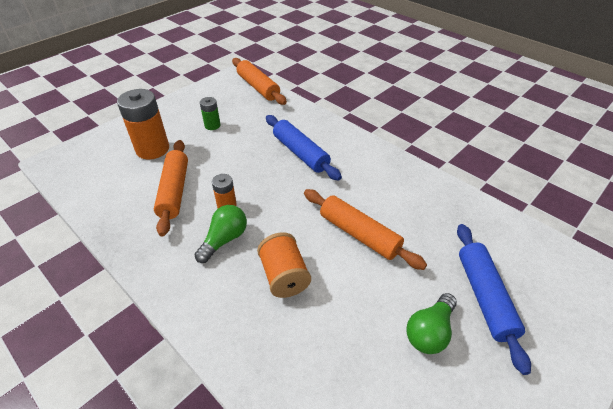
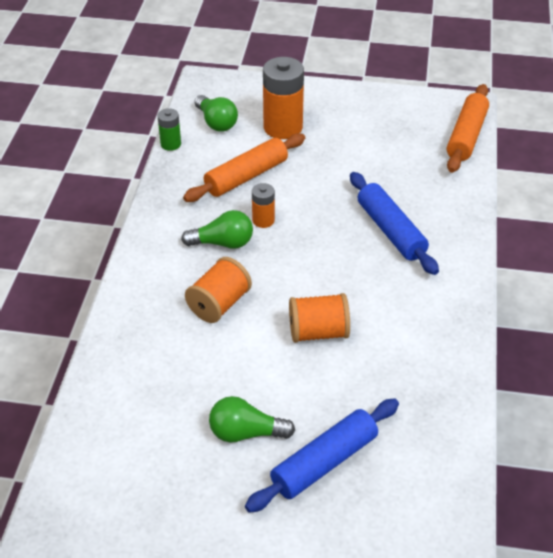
camera: 55 degrees right, 0 degrees up
green battery [200,97,220,130] -> green battery moved to [157,108,181,151]
blue rolling pin [266,115,342,181] -> blue rolling pin turned 45 degrees counterclockwise [350,172,439,275]
orange rolling pin [304,189,427,270] -> orange spool [289,293,350,343]
none -> green light bulb [195,95,238,131]

